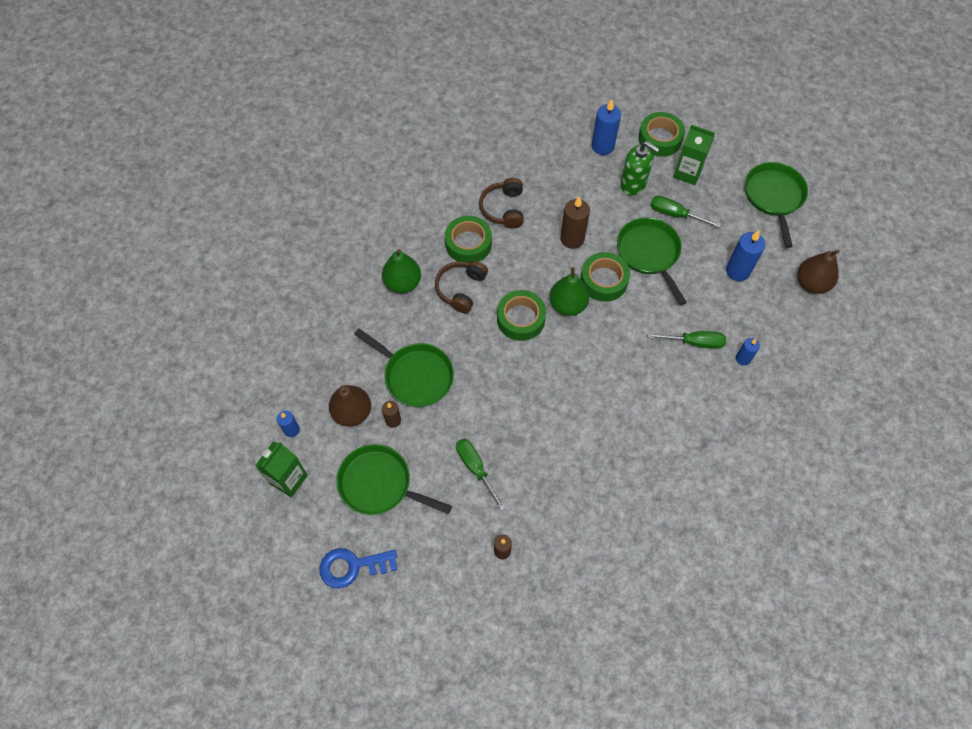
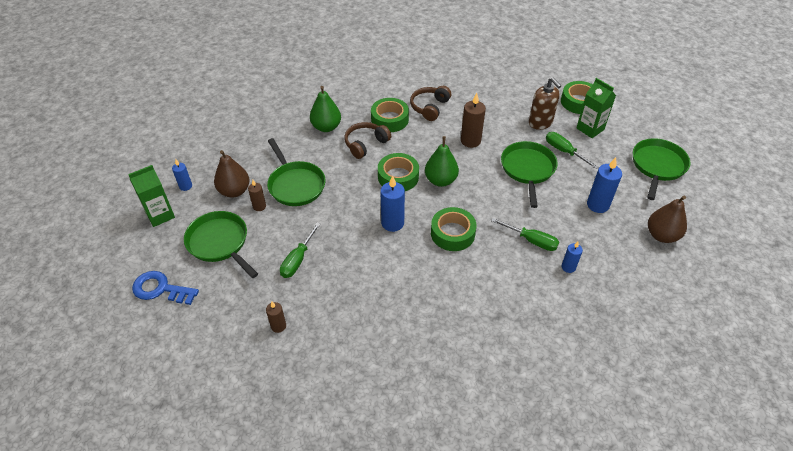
camera: 25 degrees right, 15 degrees down
green screwdriver [456,439,505,511] -> green screwdriver turned 150 degrees counterclockwise [280,223,321,278]
green tape [581,252,630,302] -> green tape moved to [431,207,476,251]
blue candle [592,99,621,155] -> blue candle moved to [380,175,405,232]
green soap dispenser [620,141,659,195] -> brown soap dispenser [529,77,561,130]

